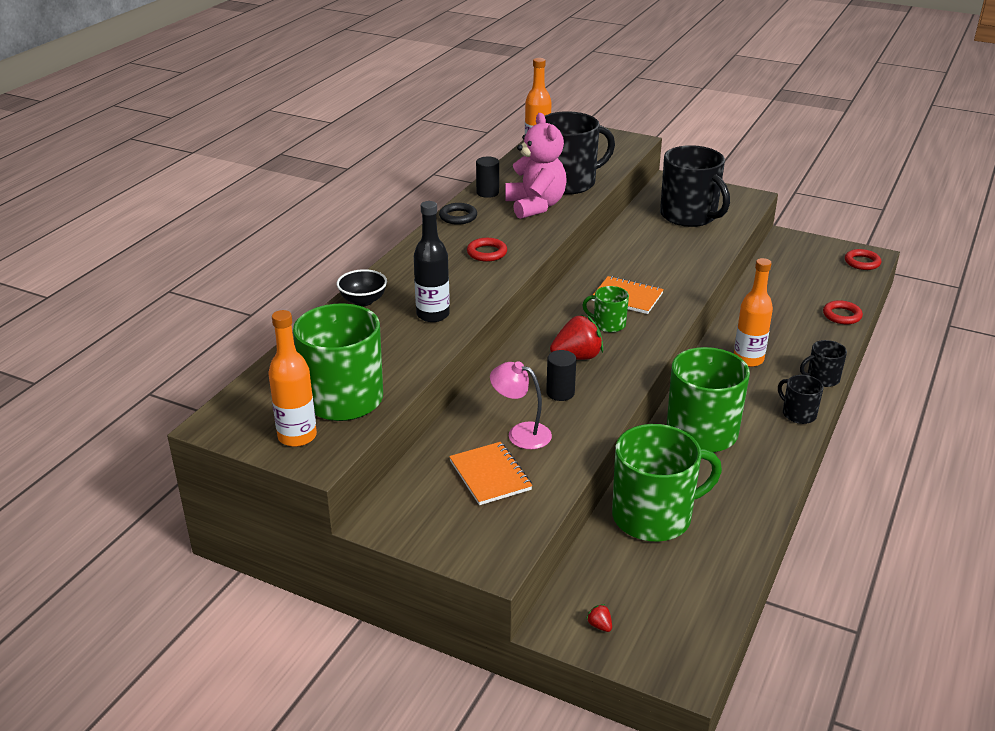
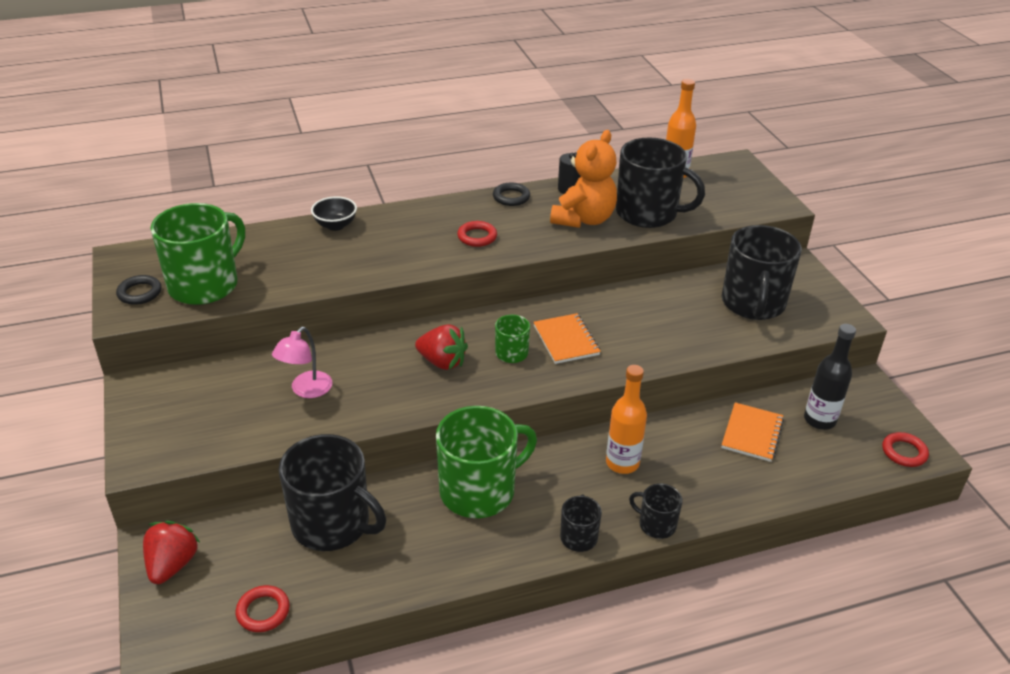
camera: 45 degrees right, 5 degrees up
orange bottle [268,310,317,447] -> black ring [116,275,161,305]
black bottle [414,201,450,322] -> black bottle moved to [804,324,856,430]
orange notebook [449,442,532,505] -> orange notebook moved to [721,402,784,462]
pink lamp [490,361,552,449] -> pink lamp turned 135 degrees counterclockwise [272,327,332,398]
pink teddy bear [505,113,567,219] -> orange teddy bear [550,130,617,228]
black cylinder [546,350,576,401] -> none
red strawberry [586,604,612,632] -> red strawberry [143,521,201,584], size x2.38
green mug [612,424,722,542] -> black mug [279,434,386,551]
red ring [823,300,863,324] -> red ring moved to [236,585,290,632]

